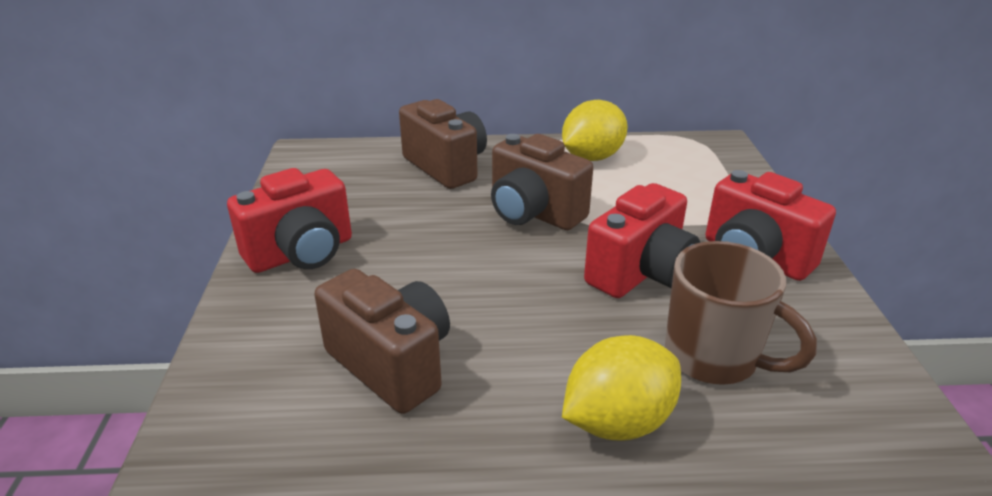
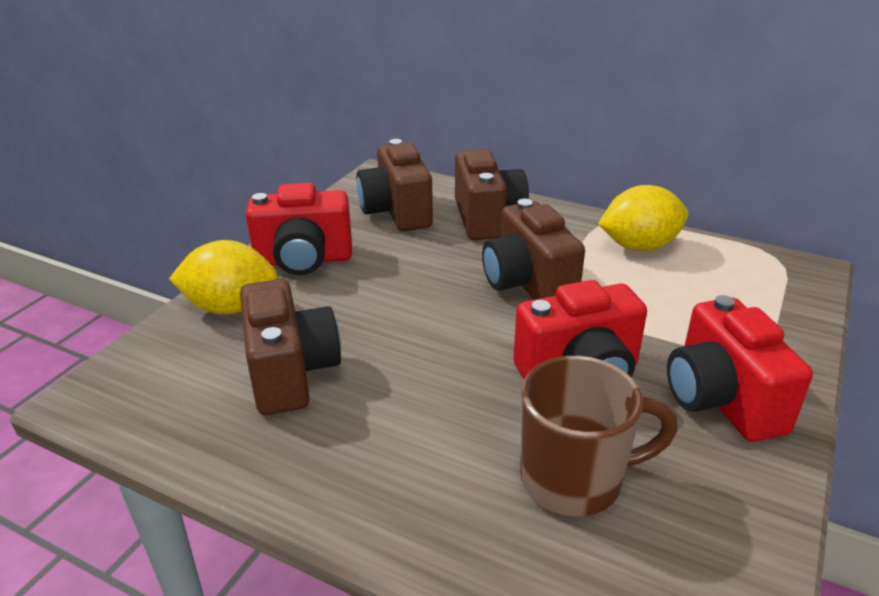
camera: 30 degrees right, 0 degrees up
yellow lemon [562,335,681,441] -> yellow lemon moved to [169,240,277,315]
brown mug [665,241,817,385] -> brown mug turned 75 degrees counterclockwise [520,356,678,516]
none -> brown camera [356,139,433,231]

